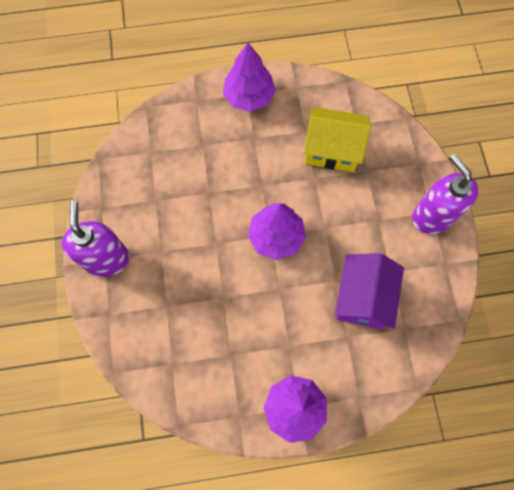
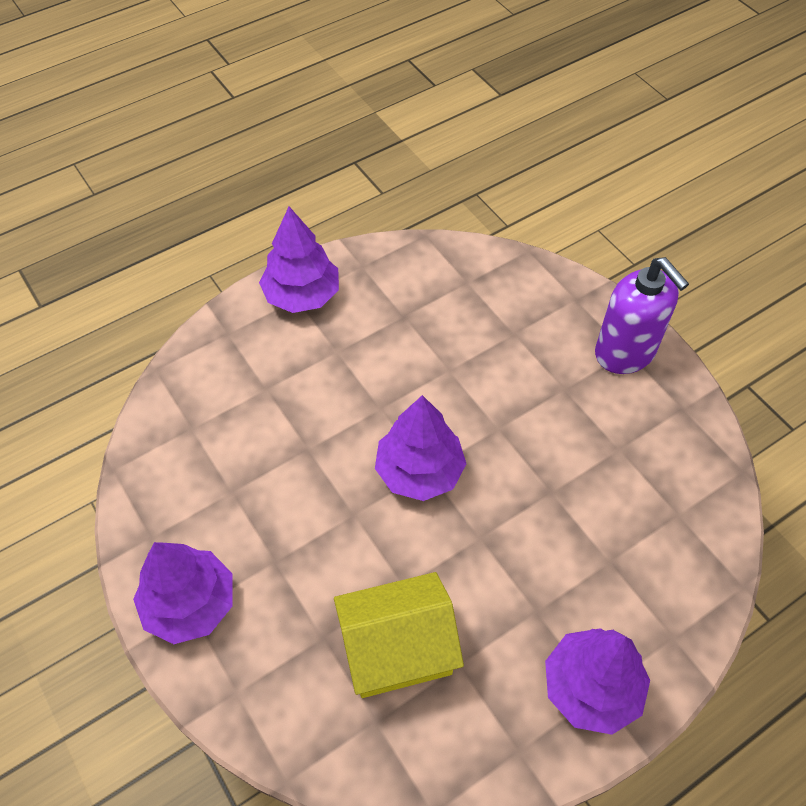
camera: 155 degrees right, 15 degrees down
purple house [335,253,404,329] -> none
purple soap dispenser [412,154,479,234] -> purple tree [133,542,232,644]

